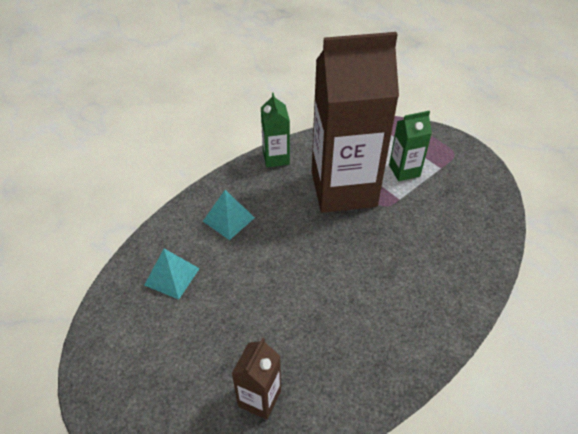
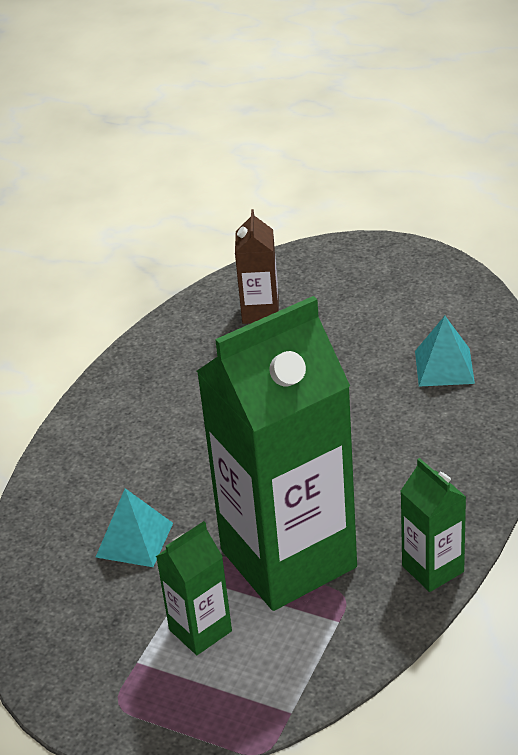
camera: 160 degrees right, 10 degrees down
turquoise pyramid [203,190,255,240] -> turquoise pyramid moved to [96,488,173,567]
brown carton [311,32,399,213] -> green carton [197,296,357,611]

